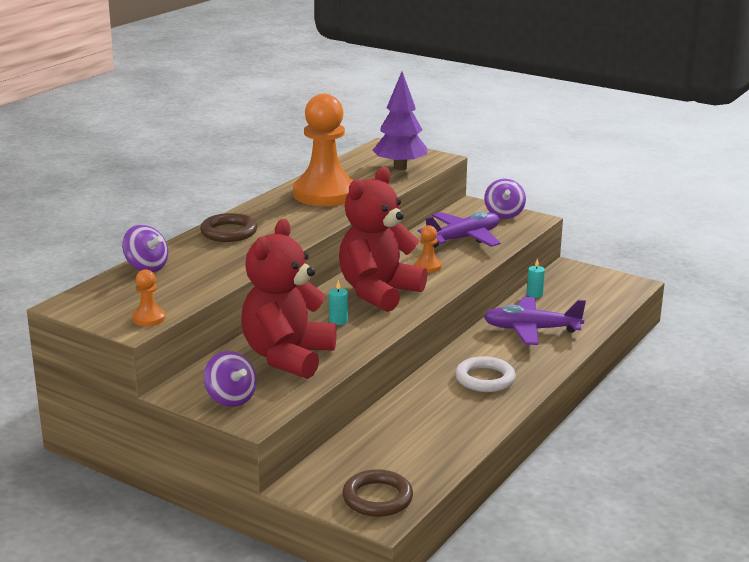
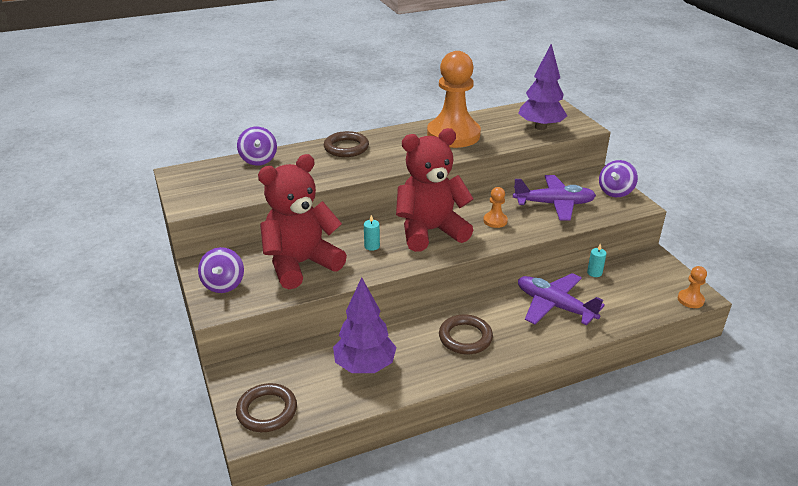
camera: 35 degrees right, 10 degrees up
orange pawn [132,269,165,326] -> orange pawn moved to [678,266,707,308]
white ring [455,356,516,392] -> brown ring [439,314,493,354]
none -> purple tree [333,277,397,373]

